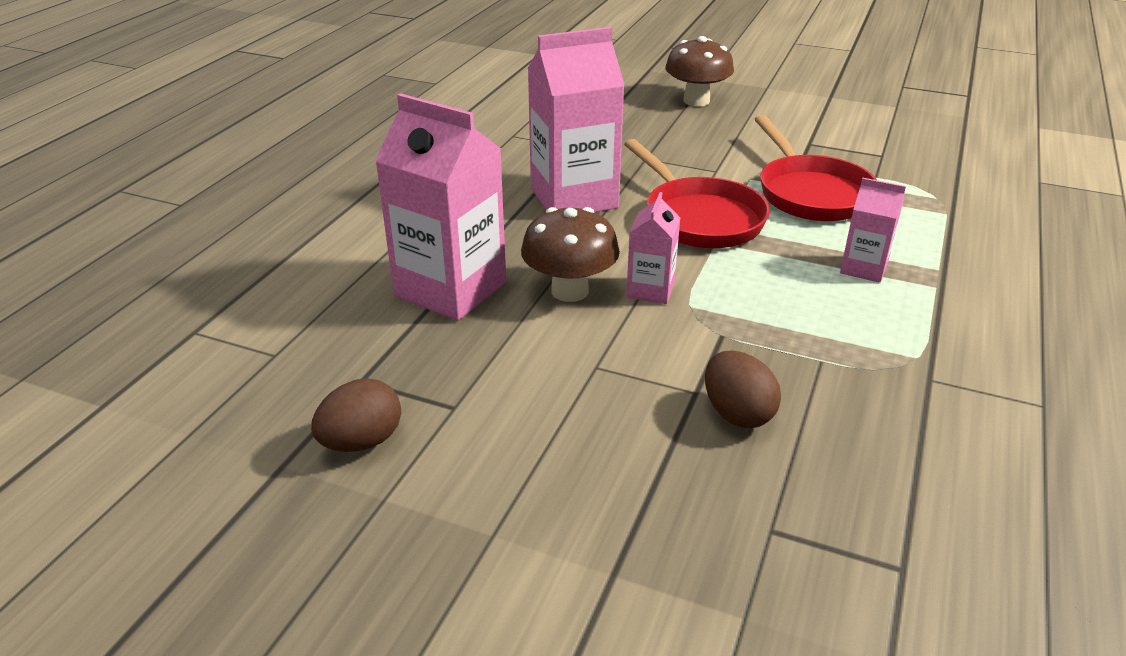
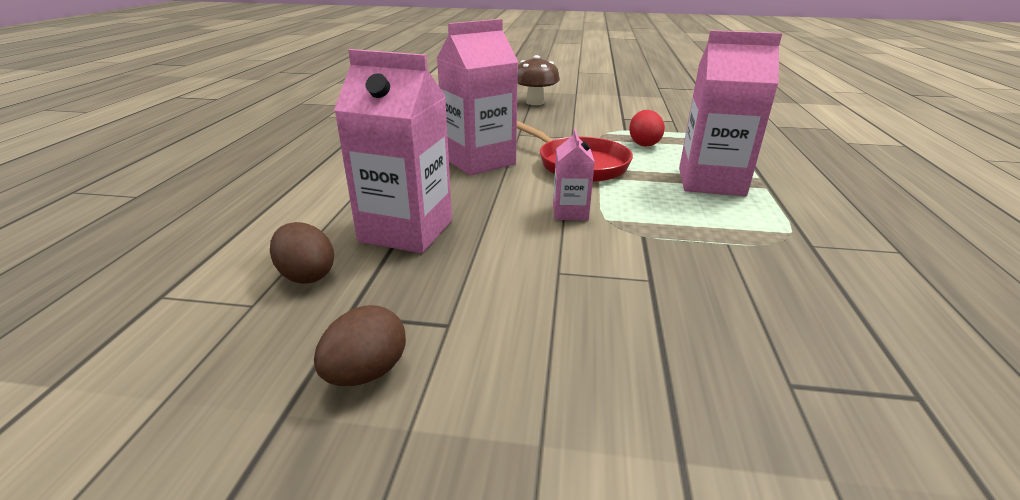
camera: 15 degrees left, 5 degrees down
brown mushroom [521,207,620,302] -> none
brown egg [705,351,781,428] -> brown egg moved to [270,222,334,284]
red pan [754,115,877,221] -> red egg [629,110,665,147]
pink carton [840,178,906,283] -> pink carton [679,30,782,197], size x1.97

